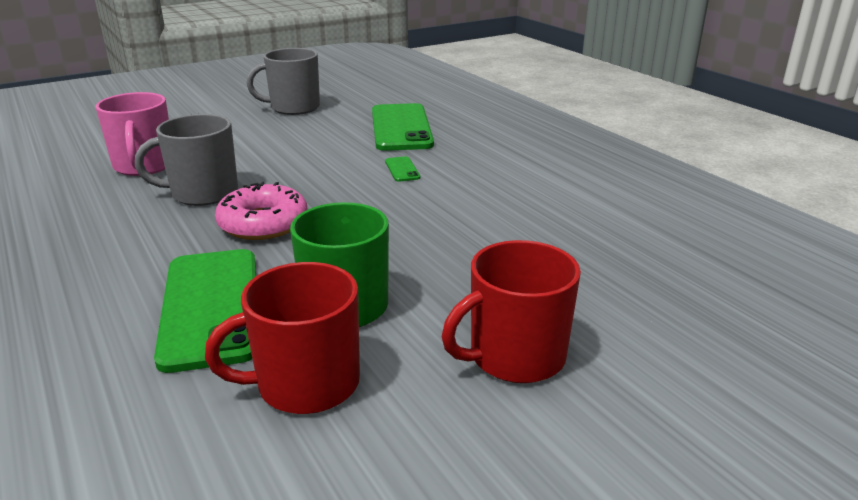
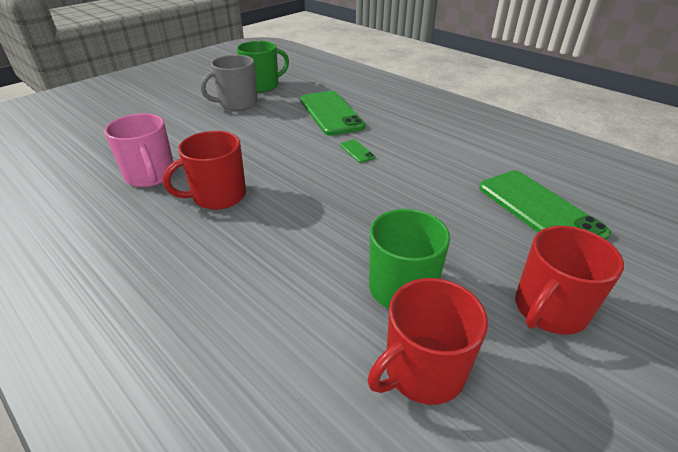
camera: 15 degrees left, 10 degrees up
grey mug [135,114,238,206] -> red mug [163,131,246,210]
green phone [154,249,256,373] -> green phone moved to [479,171,611,240]
pink donut [215,182,308,240] -> none
none -> green mug [237,41,289,93]

